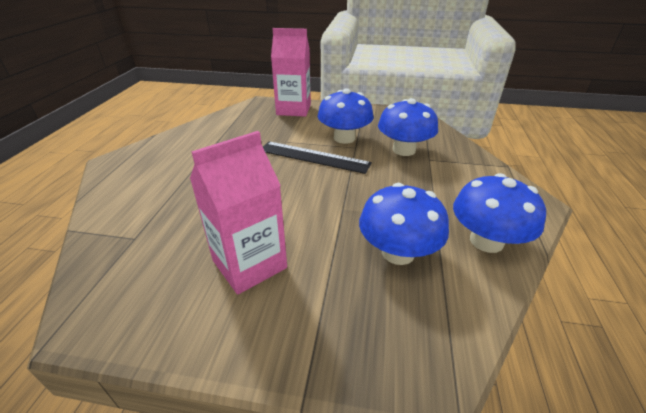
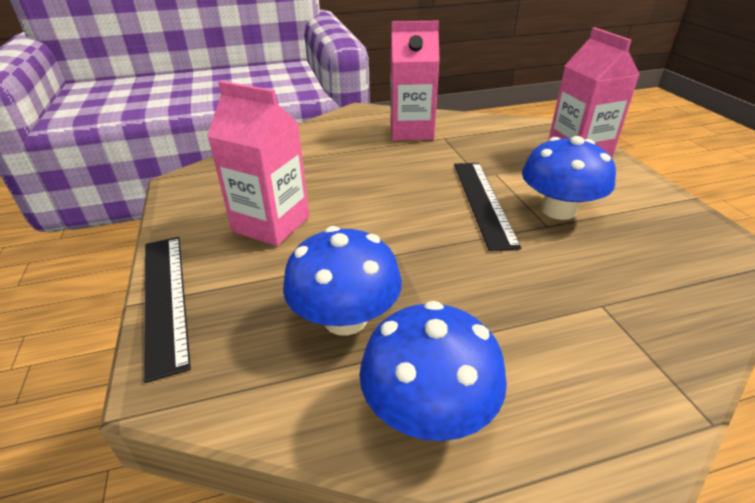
camera: 65 degrees right, 0 degrees up
blue mushroom [378,98,438,156] -> none
none -> black ruler [144,237,191,383]
none -> pink carton [390,21,440,141]

